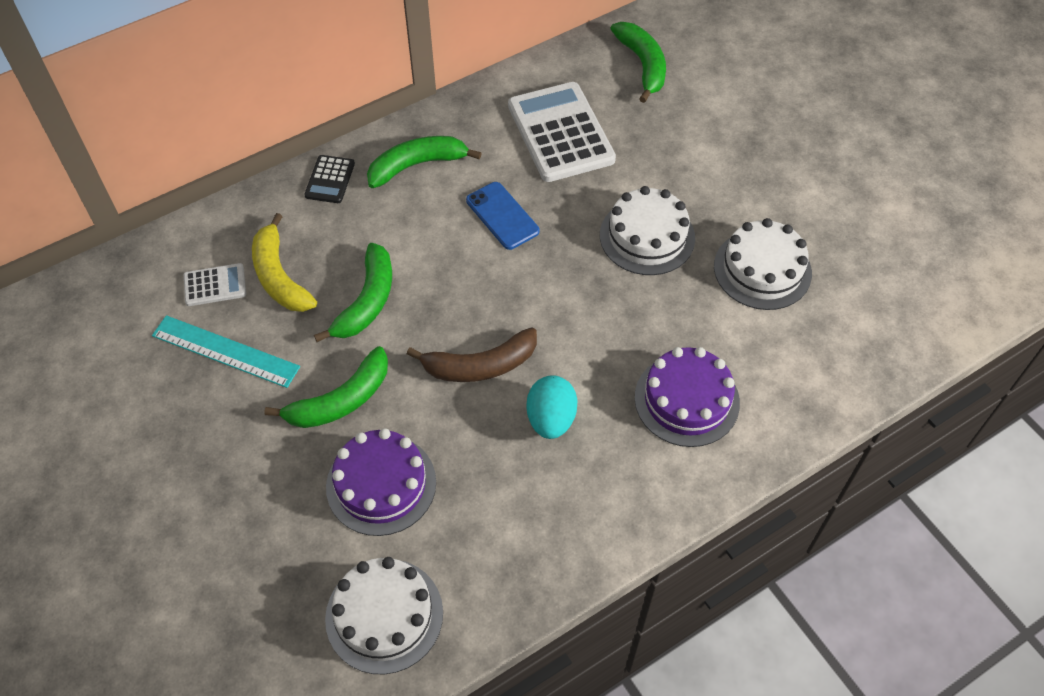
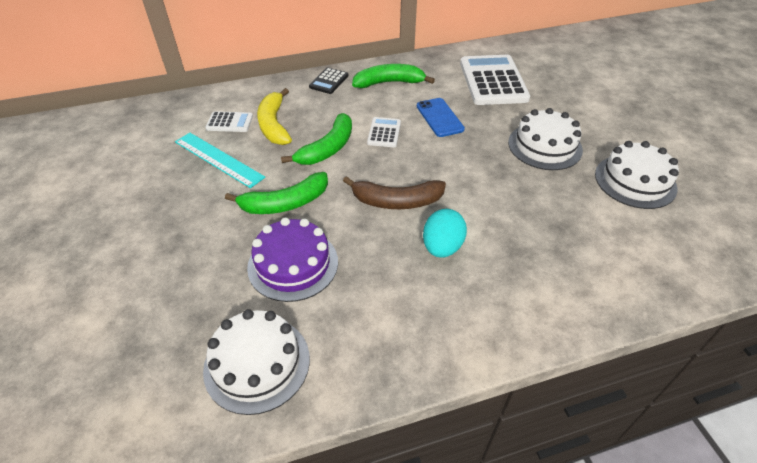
camera: 15 degrees right, 10 degrees down
green banana [610,22,666,103] -> none
purple cake [635,347,740,447] -> none
none -> white calculator [367,117,401,147]

